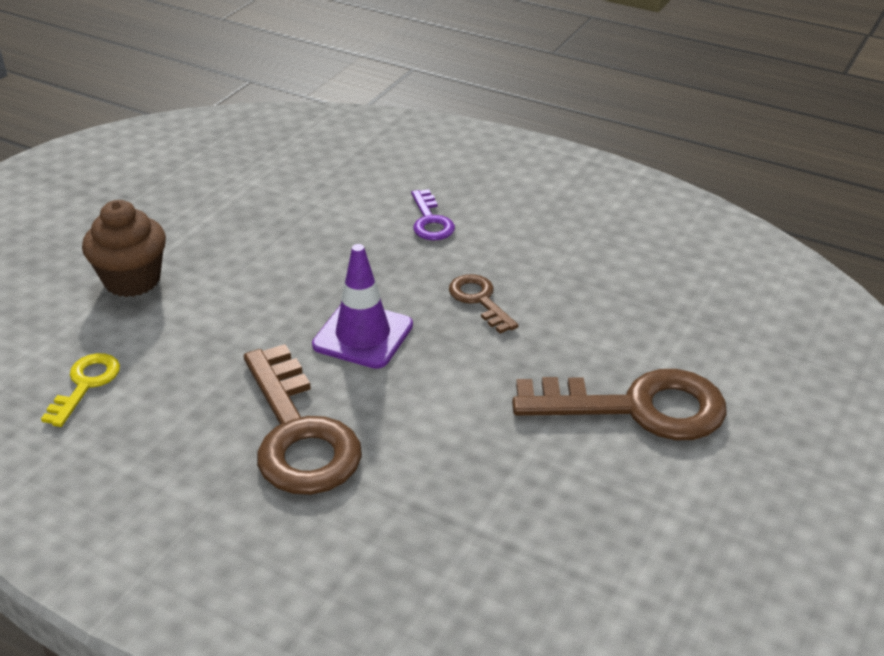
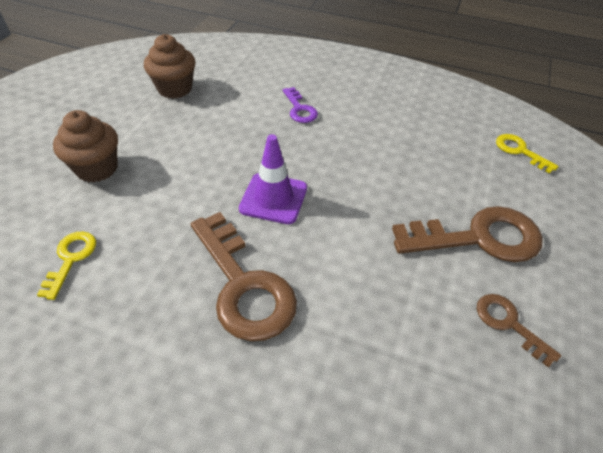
camera: 10 degrees left, 10 degrees up
brown key [449,274,518,333] -> brown key moved to [477,294,561,367]
none -> brown cupcake [144,34,196,99]
none -> yellow key [496,134,559,174]

